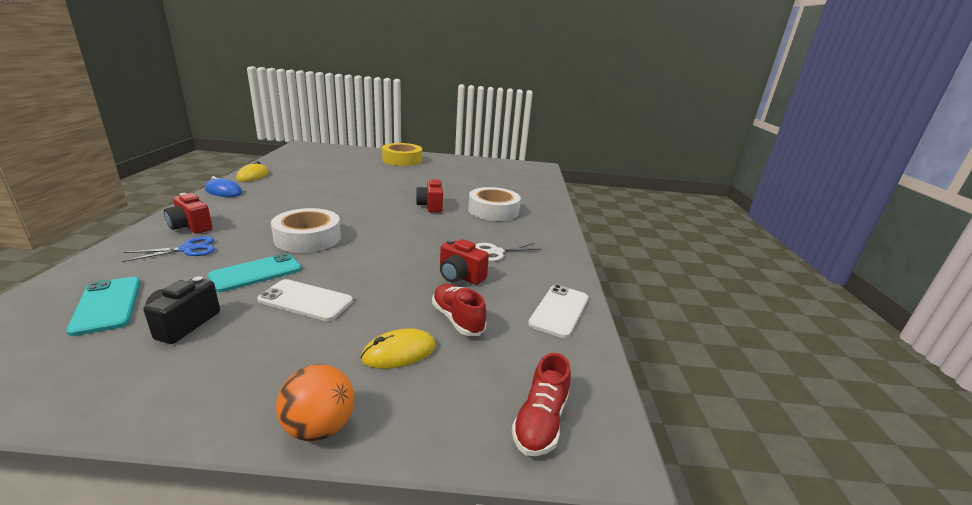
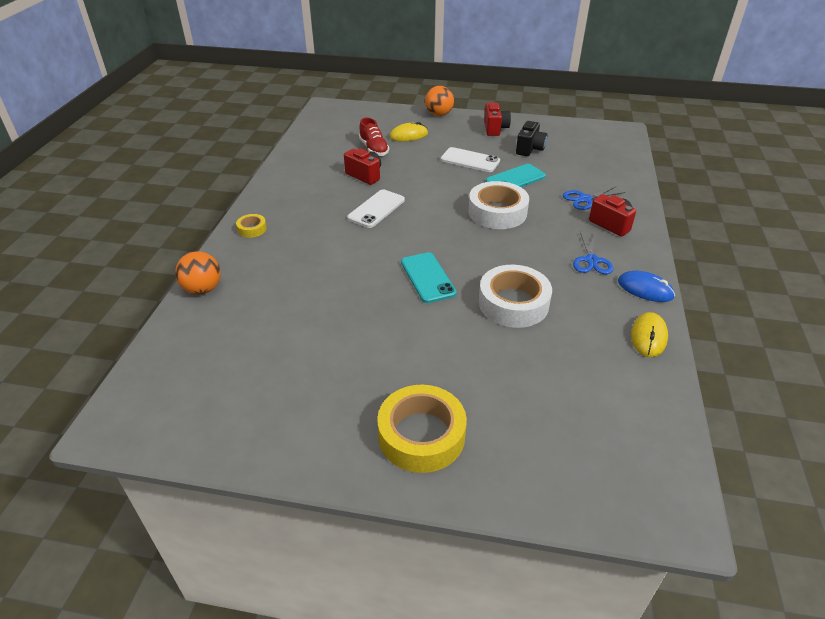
camera: 170 degrees left, 15 degrees up
turquoise phone [66,277,141,336] -> turquoise phone moved to [401,252,457,303]
red camera [416,178,443,213] -> red camera moved to [484,103,511,136]
white tape [468,187,521,221] -> white tape moved to [478,265,552,328]
white scissors [475,243,540,262] -> none
red shoe [512,353,571,456] -> none
white phone [528,285,588,338] -> white phone moved to [347,189,405,228]
none -> orange ball [175,251,221,294]
none -> yellow tape [236,214,267,238]
none -> blue scissors [573,232,613,274]

